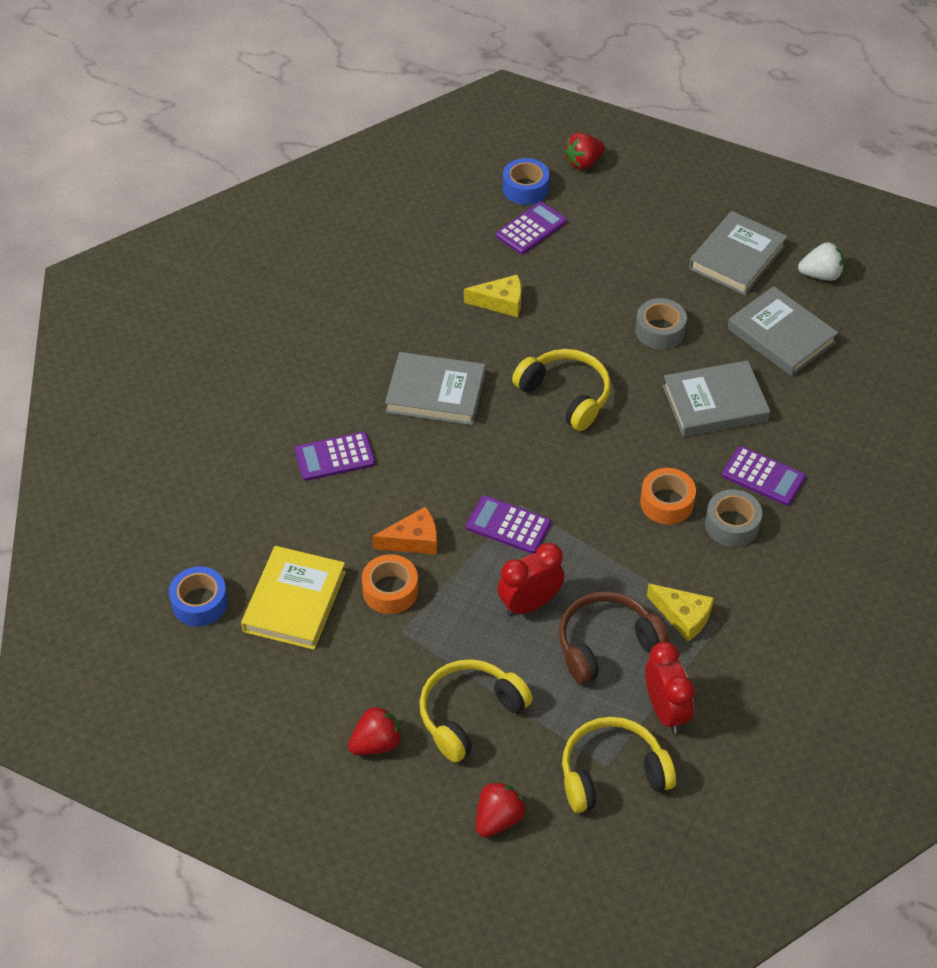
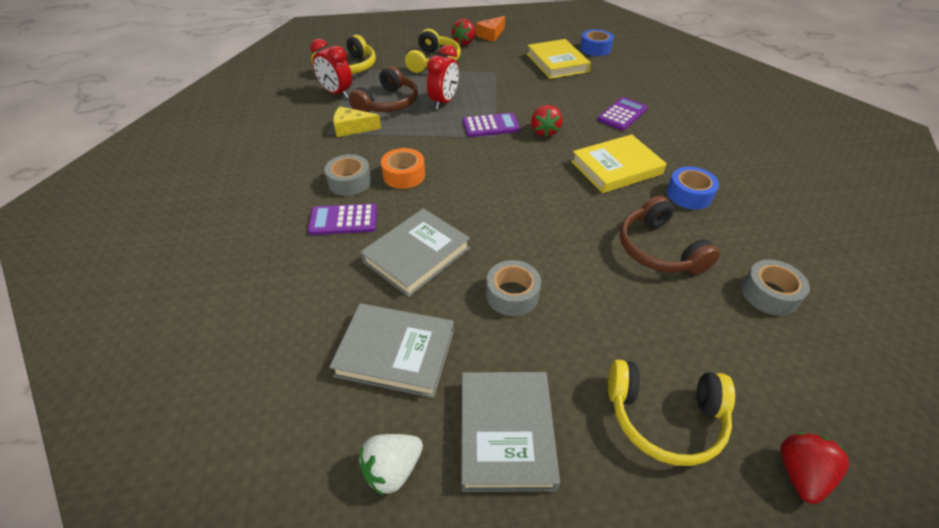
camera: 145 degrees right, 5 degrees down
orange tape [362,554,418,614] -> none
orange cheese [372,506,437,554] -> orange cheese moved to [476,16,505,42]
grey book [385,352,485,425] -> yellow book [571,134,667,193]
yellow cheese [464,274,521,317] -> brown headphones [620,196,720,274]
red strawberry [476,781,526,837] -> red strawberry moved to [531,105,563,137]
purple calculator [496,202,567,254] -> none
blue tape [503,158,549,205] -> blue tape moved to [667,167,719,210]
yellow headphones [512,349,611,431] -> yellow headphones moved to [608,359,735,466]
none -> grey tape [742,260,810,316]

